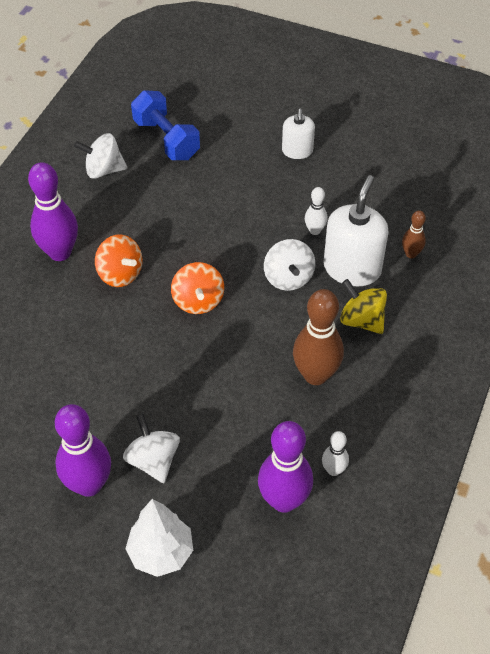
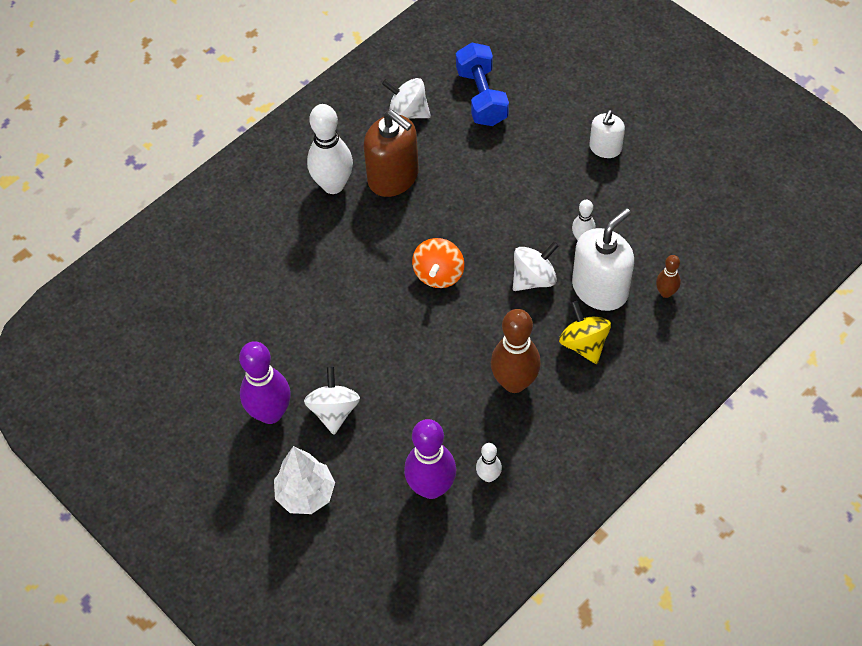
camera: 25 degrees right, 5 degrees up
purple bowling pin [28,162,78,261] -> white bowling pin [307,104,353,194]
orange spinning top [95,235,142,287] -> none
white spinning top [264,239,315,291] -> white spinning top turned 135 degrees counterclockwise [513,241,559,291]
none -> brown soap dispenser [364,110,419,197]

